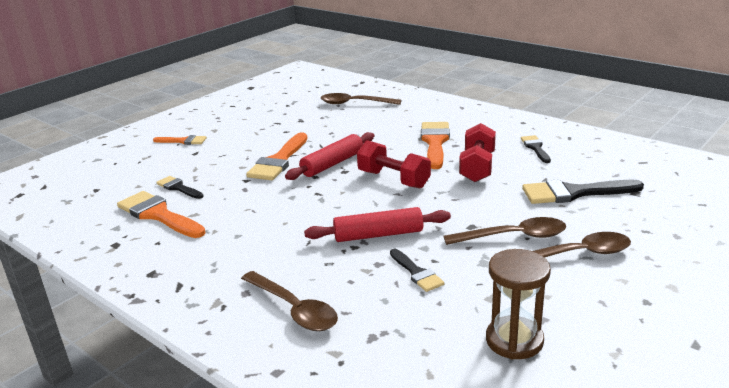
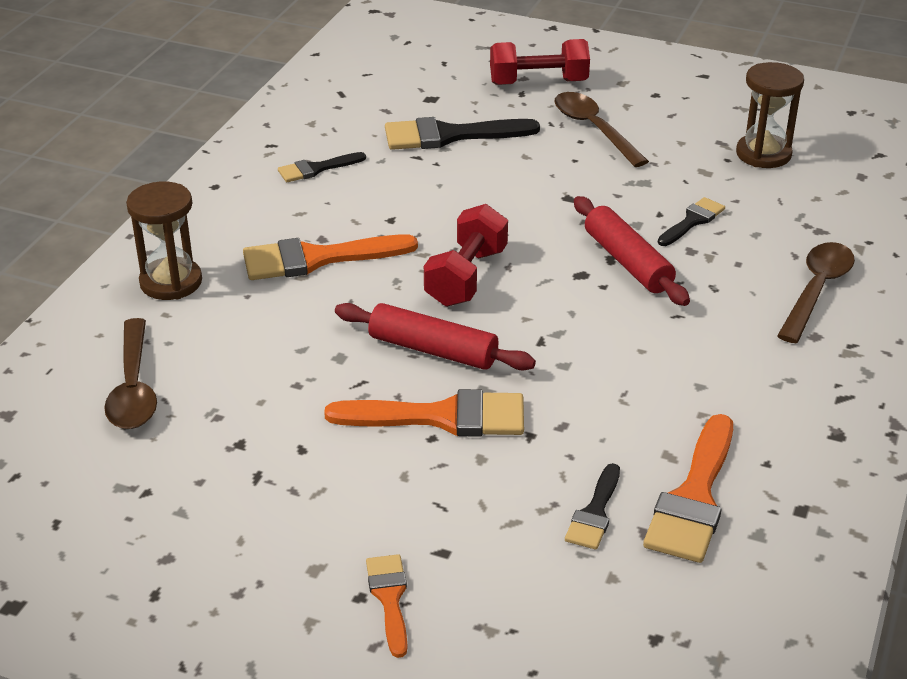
camera: 110 degrees left, 10 degrees up
brown spoon [444,217,566,245] -> none
red dumbbell [459,123,496,182] -> red dumbbell moved to [490,39,590,85]
black brush [522,179,644,204] -> black brush turned 105 degrees clockwise [385,117,540,150]
none -> brown hourglass [126,182,202,300]

